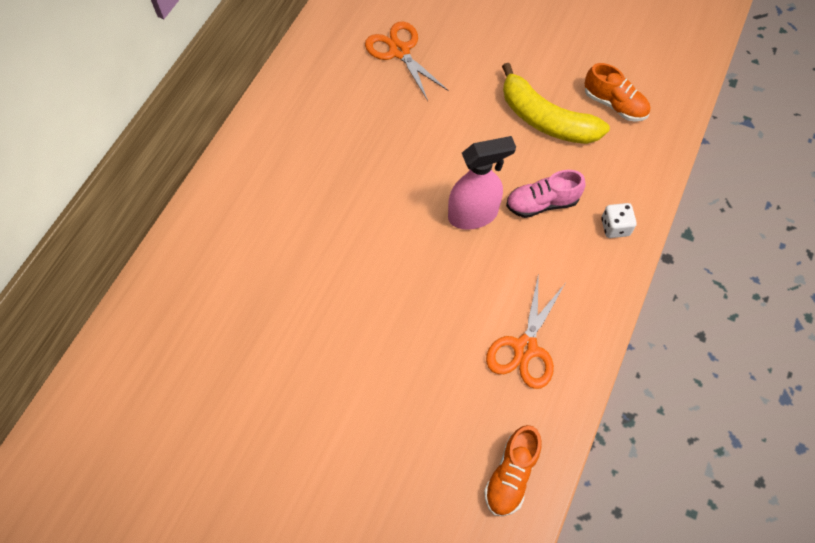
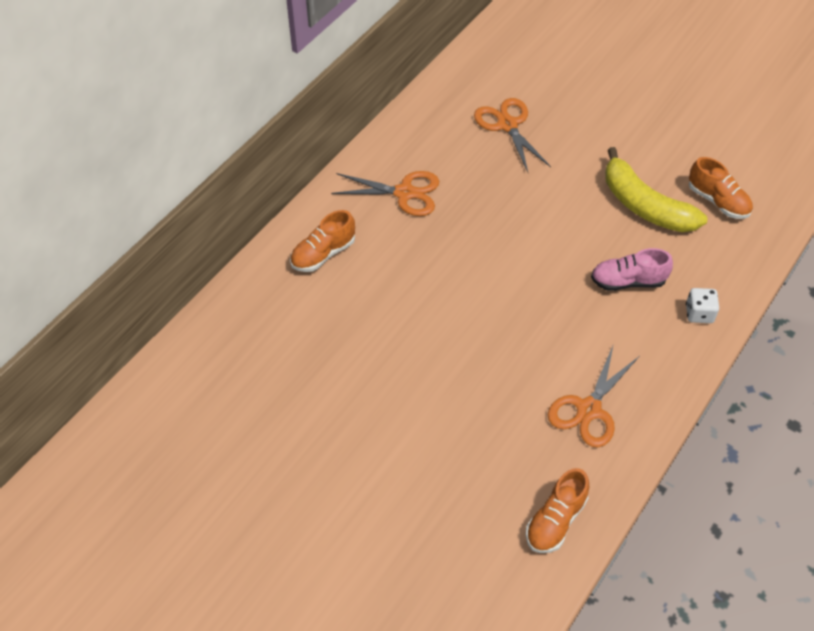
camera: 10 degrees right, 10 degrees down
pink spray bottle [448,136,516,230] -> none
none -> orange shoe [290,210,355,272]
none -> orange scissors [331,171,439,216]

